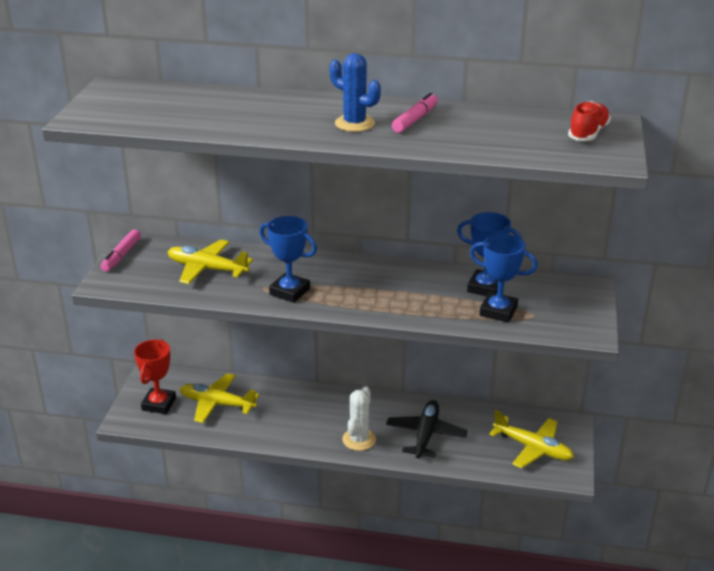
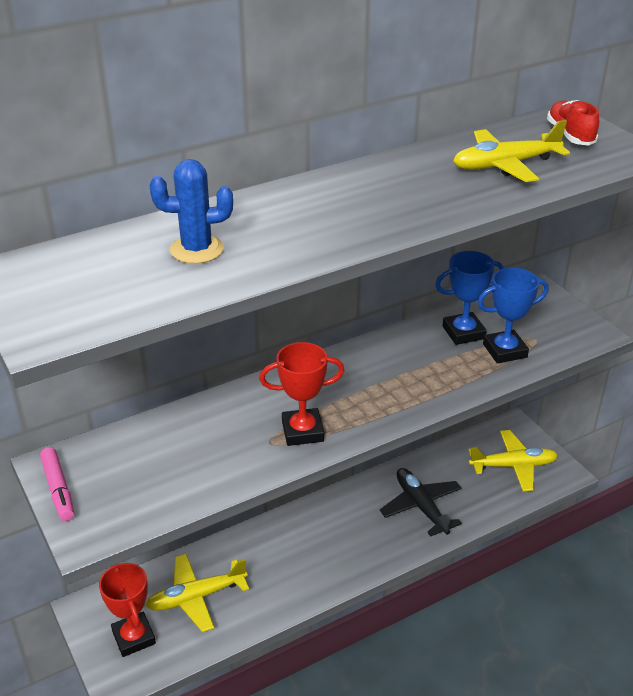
camera: 40 degrees left, 5 degrees up
yellow plane [168,239,253,284] -> yellow plane moved to [453,120,570,182]
blue trophy [259,216,317,303] -> red trophy [259,342,344,446]
blue cactus [329,53,381,132] -> blue cactus moved to [150,159,233,264]
white cactus [342,386,376,451] -> none
pink marker [392,93,438,133] -> none

